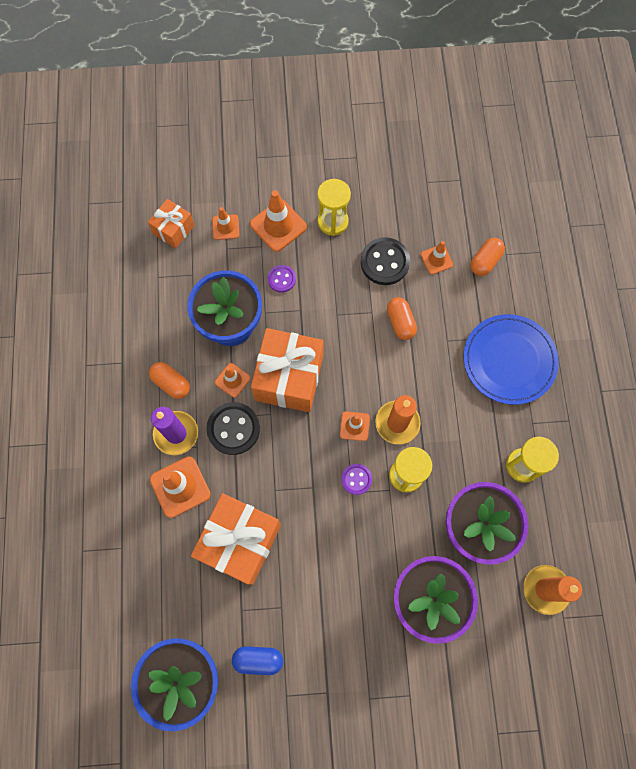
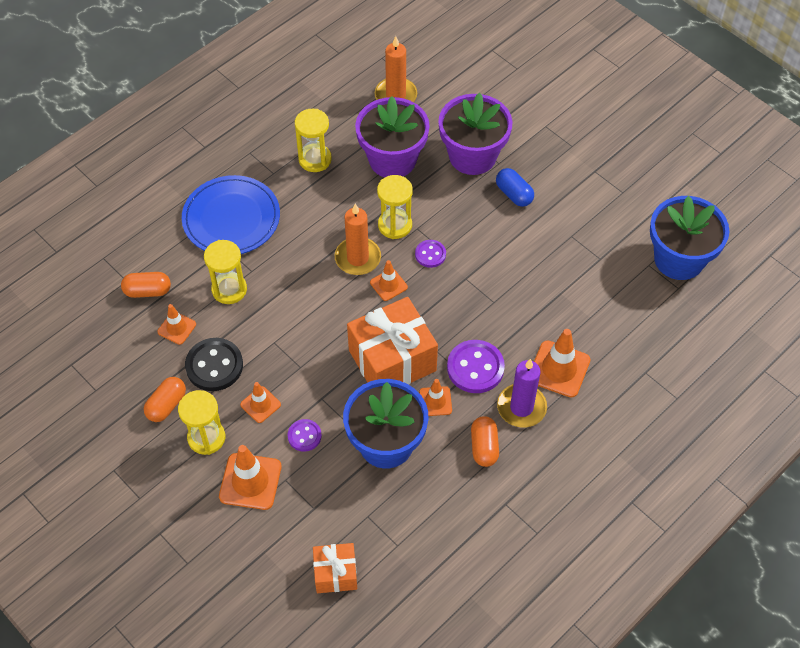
camera: 130 degrees left, 15 degrees down
orange gift [191,493,281,585] -> none
black button [207,402,260,455] -> purple button [447,340,505,393]
orange traffic cone [212,207,239,240] -> orange traffic cone moved to [240,382,281,423]
blue capsule [232,646,283,675] -> blue capsule moved to [496,168,534,207]
orange capsule [387,297,417,340] -> orange capsule moved to [144,377,186,422]
none -> yellow hourglass [204,240,247,304]

